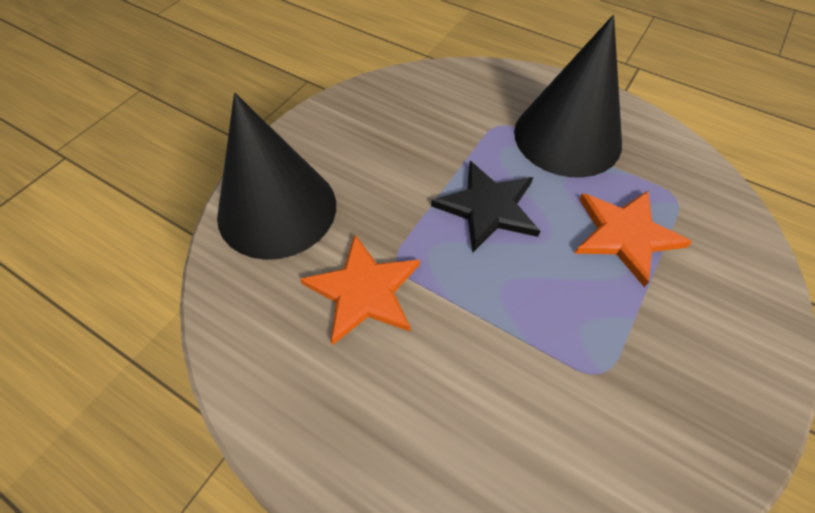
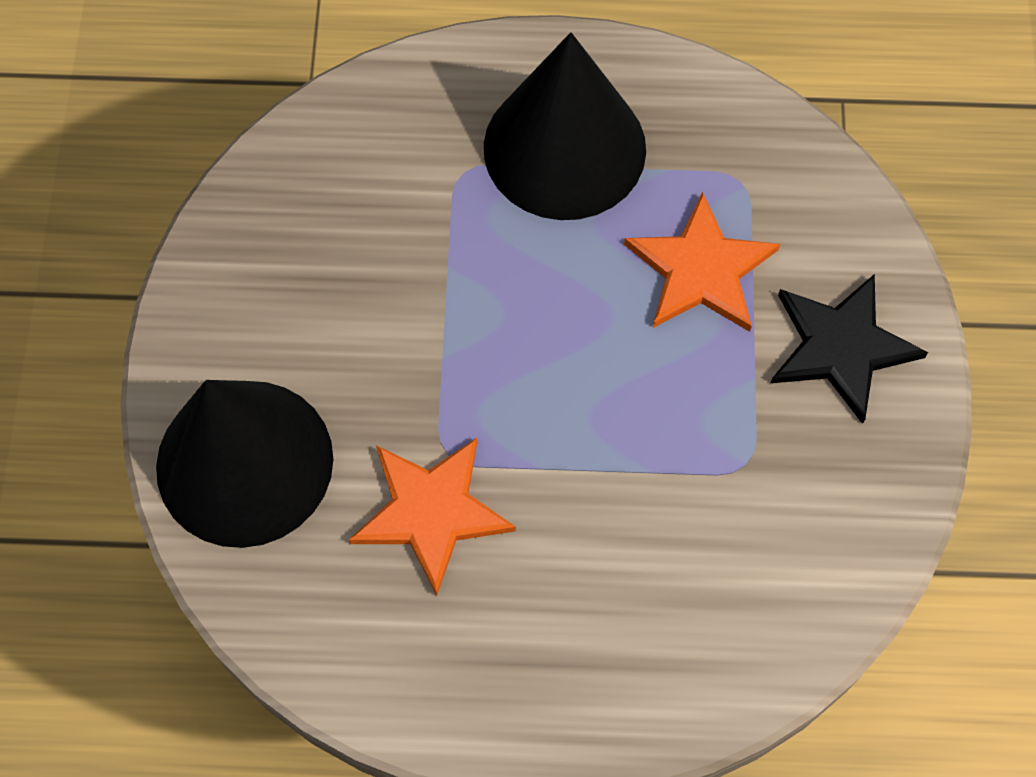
camera: 30 degrees left, 10 degrees up
black star [431,161,540,253] -> black star moved to [771,274,928,424]

